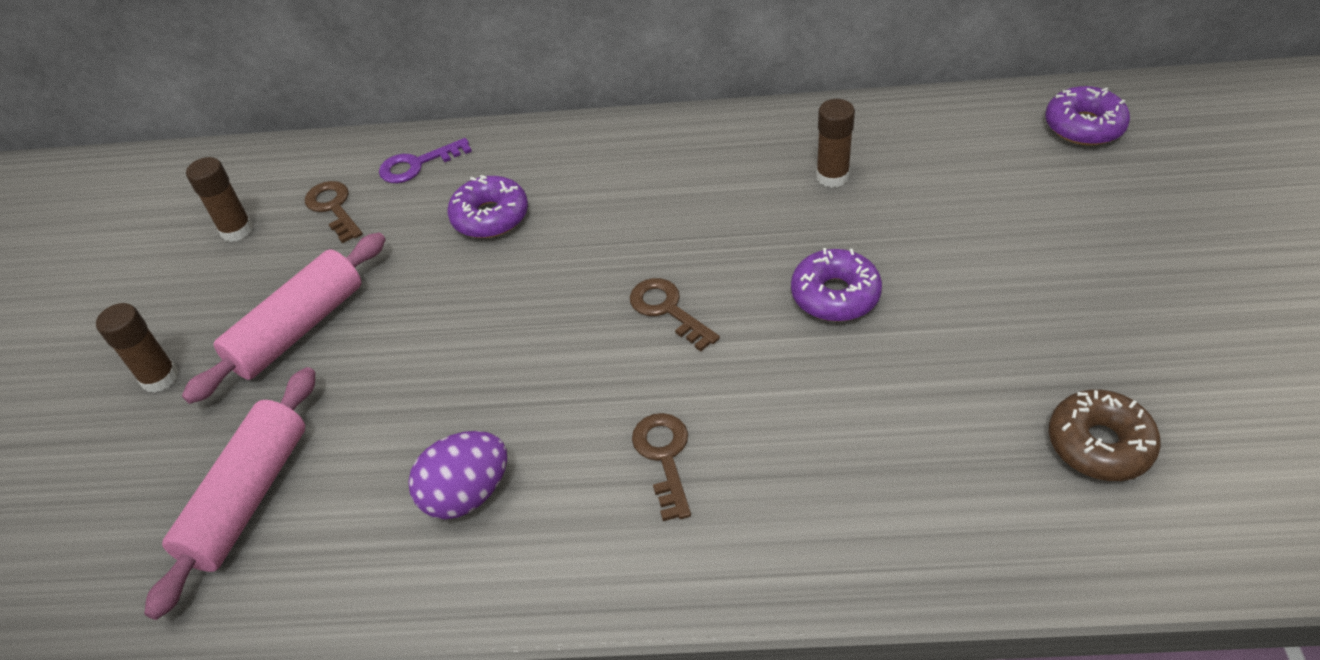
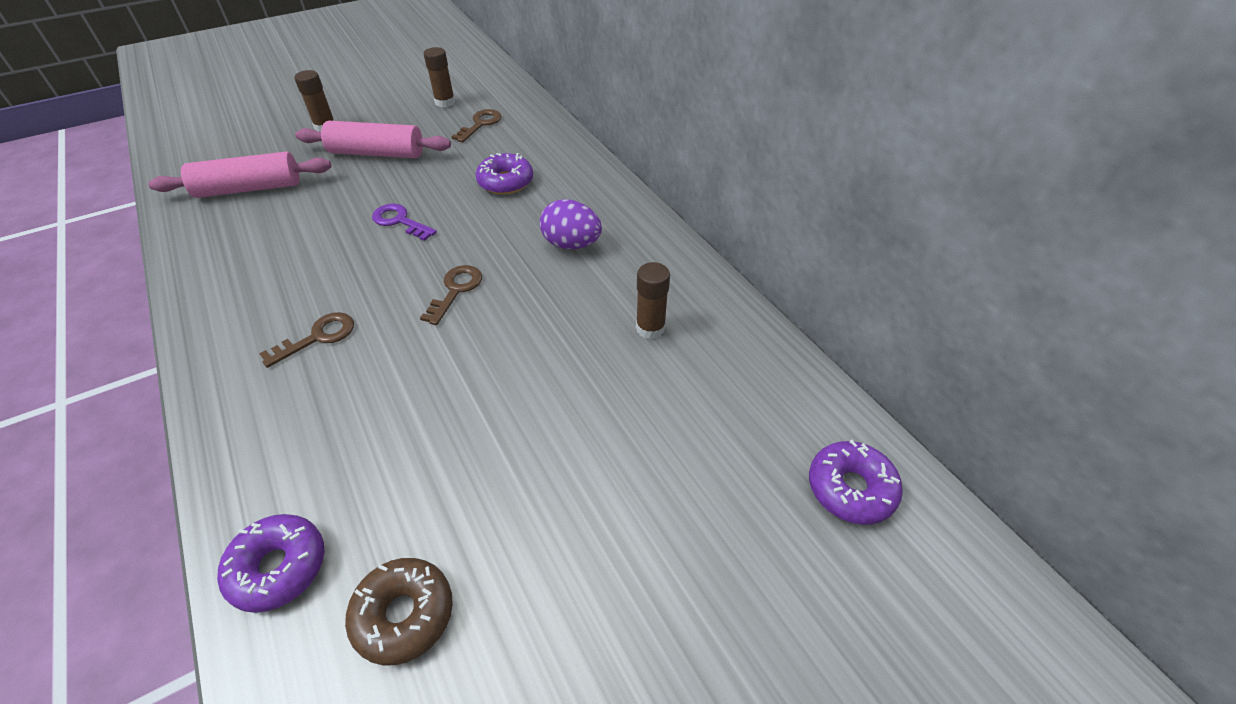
camera: 55 degrees right, 0 degrees up
purple key [379,138,472,183] -> purple key moved to [372,203,437,241]
purple egg [408,431,507,519] -> purple egg moved to [540,199,602,249]
purple donut [791,248,882,322] -> purple donut moved to [217,514,324,613]

